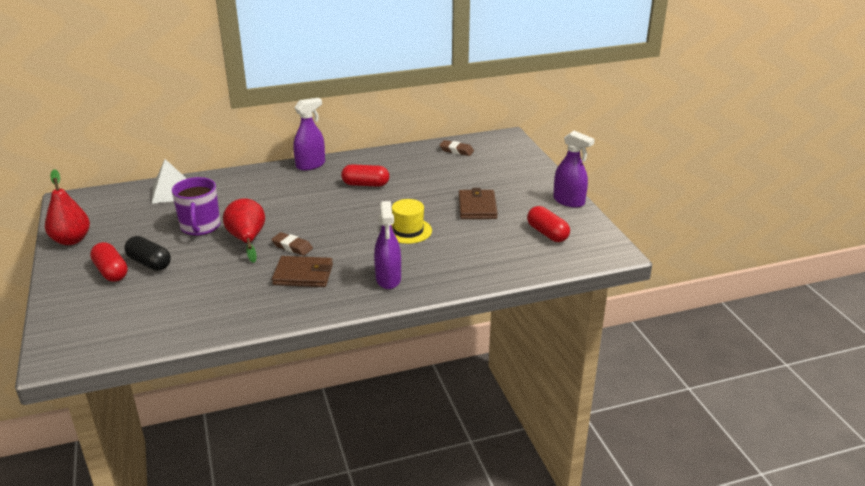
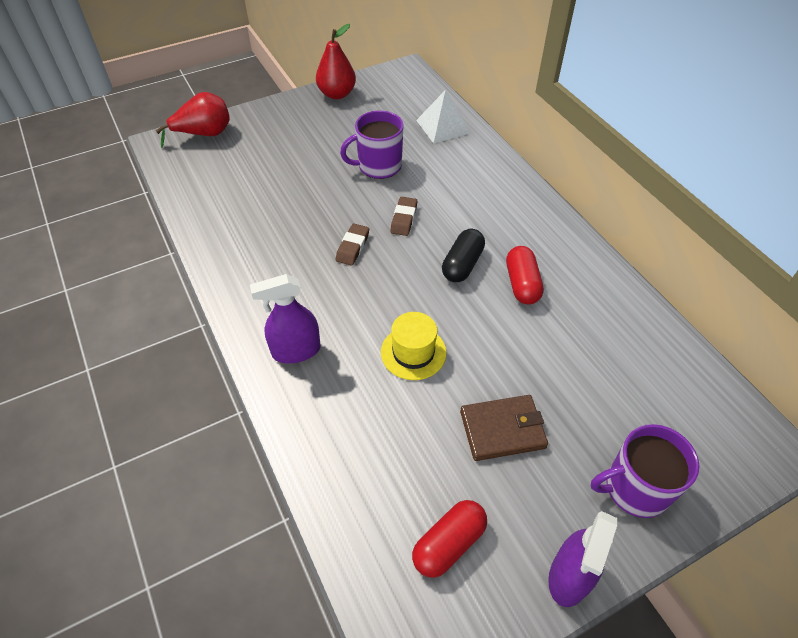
camera: 80 degrees right, 20 degrees up
red capsule [90,242,128,282] -> none
black capsule [124,236,171,271] -> black capsule moved to [442,229,485,282]
red pear [223,198,265,263] -> red pear moved to [156,92,230,148]
brown wallet [272,256,333,287] -> none
purple spray bottle [293,98,325,171] -> none
brown eraser [439,140,474,156] -> brown eraser moved to [390,197,417,236]
none -> purple mug [591,424,699,518]

